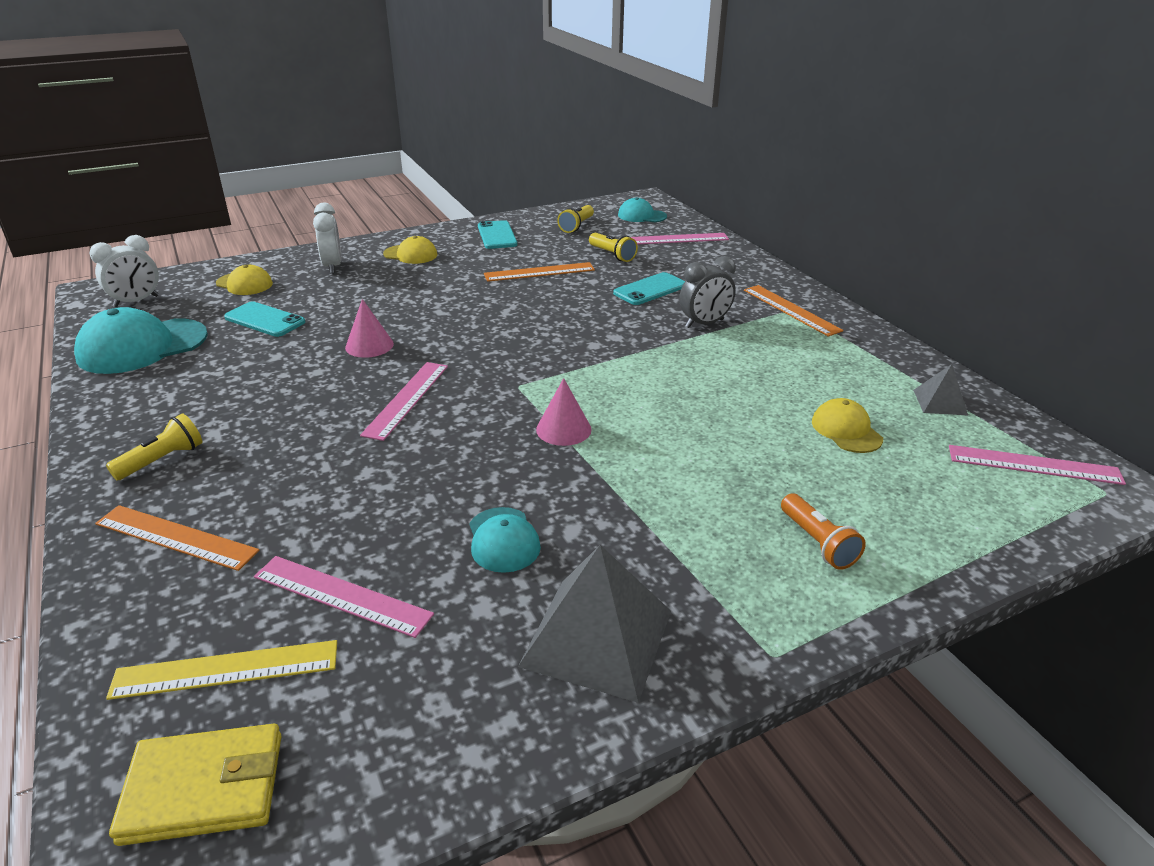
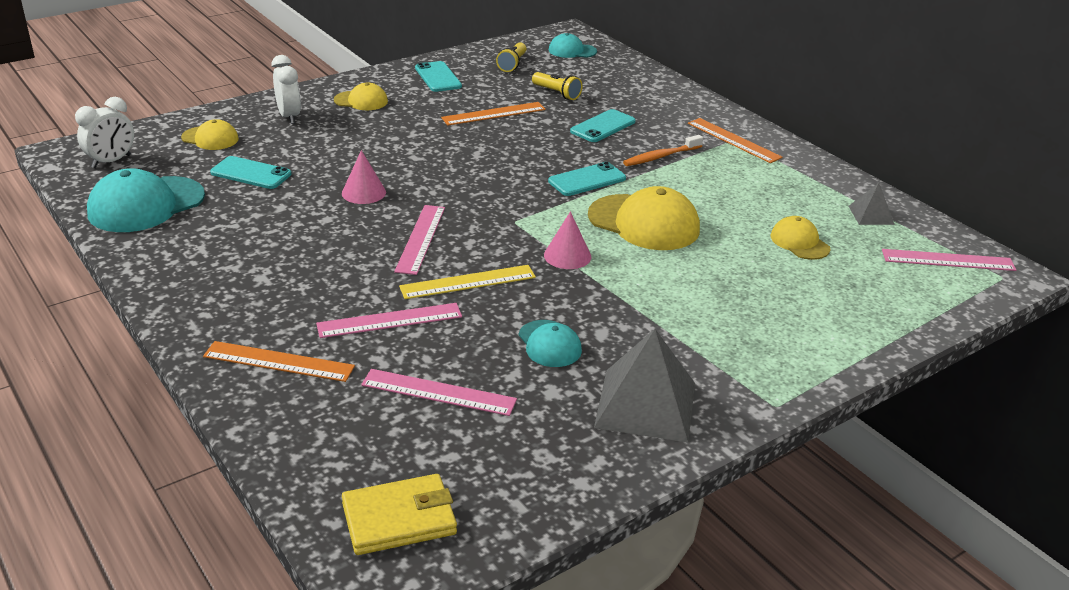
camera: 10 degrees left, 0 degrees up
yellow flashlight [106,413,202,480] -> none
yellow ruler [106,640,337,700] -> yellow ruler moved to [399,265,536,299]
pink ruler [631,233,729,244] -> pink ruler moved to [316,303,462,338]
grey clock [679,256,736,328] -> orange toothbrush [623,135,703,166]
orange flashlight [781,493,866,570] -> none
none -> turquoise phone [548,162,626,196]
none -> yellow cap [588,186,700,250]

